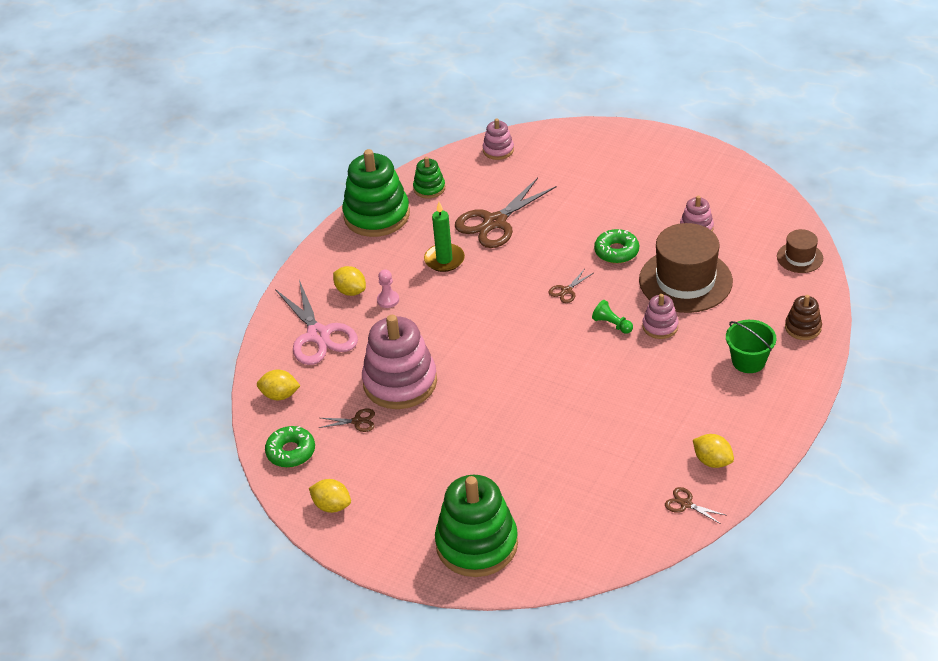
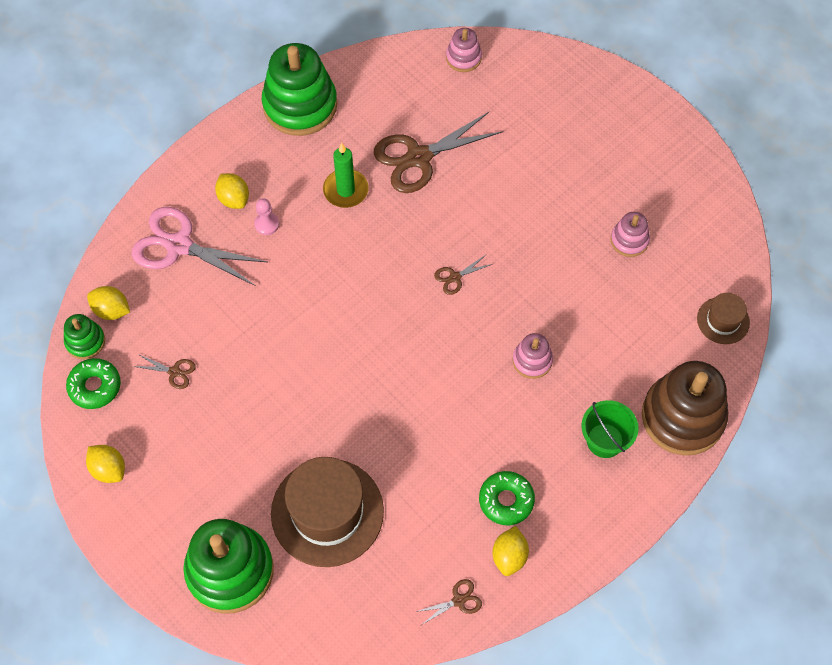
camera: 15 degrees right, 20 degrees up
pink scissors [275,280,358,365] -> pink scissors turned 120 degrees clockwise [132,207,267,286]
pink stacking toy [362,315,437,409] -> none
green stacking toy [413,157,445,199] -> green stacking toy moved to [64,314,105,359]
green pawn [592,300,633,334] -> none
green donut [594,229,639,264] -> green donut moved to [479,471,535,525]
brown hat [639,223,733,313] -> brown hat moved to [271,457,384,567]
brown scissors [665,487,725,524] -> brown scissors turned 105 degrees clockwise [416,579,482,625]
yellow lemon [693,434,734,468] -> yellow lemon turned 45 degrees clockwise [492,526,529,576]
brown stacking toy [785,295,822,340] -> brown stacking toy [642,361,728,455], size x2.04

